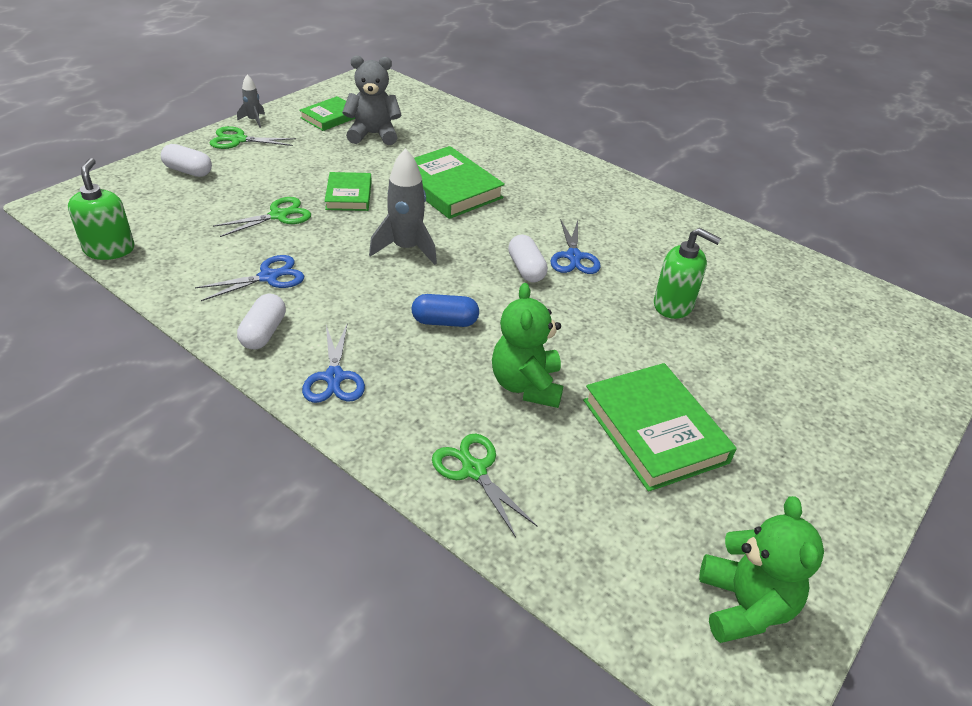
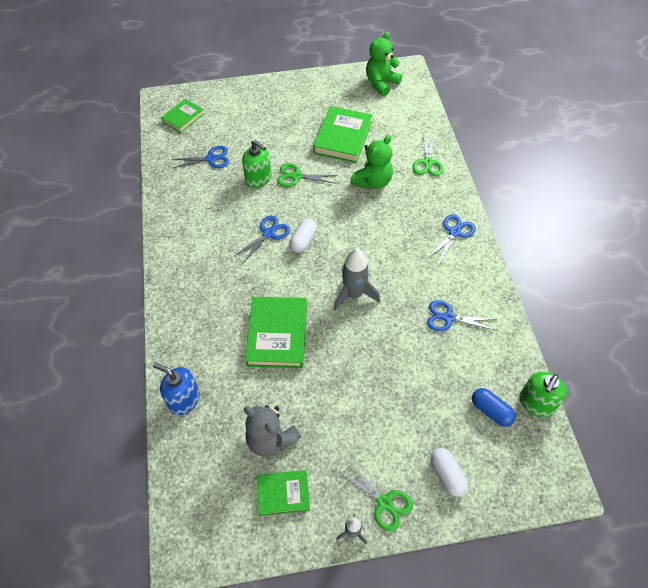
camera: 135 degrees left, 15 degrees up
green scissors [213,197,311,237] -> green scissors moved to [277,163,337,187]
white capsule [237,293,286,350] -> none
green book [324,172,372,211] -> green book moved to [161,99,205,133]
blue capsule [411,294,479,327] -> blue capsule moved to [472,388,516,427]
green soap dispenser [654,228,721,319] -> green soap dispenser turned 150 degrees clockwise [242,140,271,188]
none -> blue soap dispenser [153,363,200,415]
none -> blue scissors [171,146,230,168]

